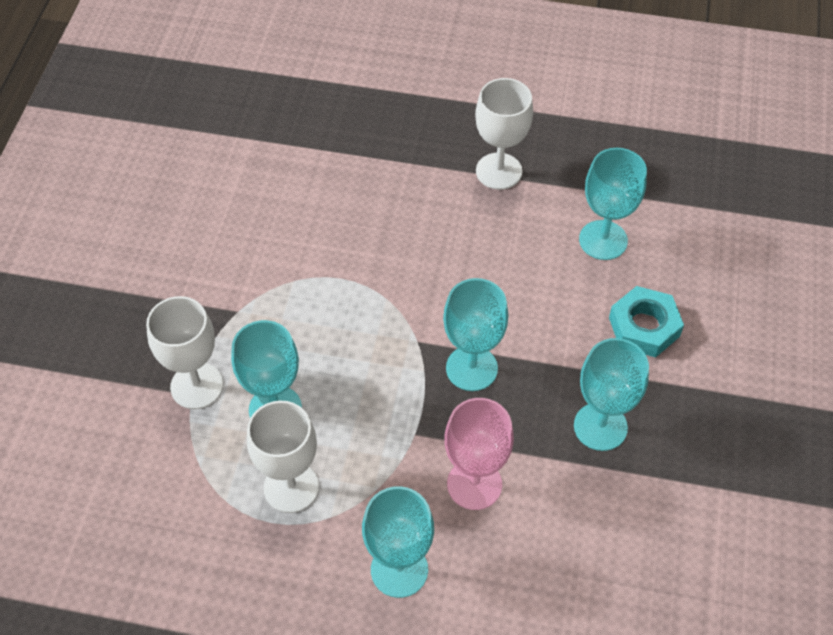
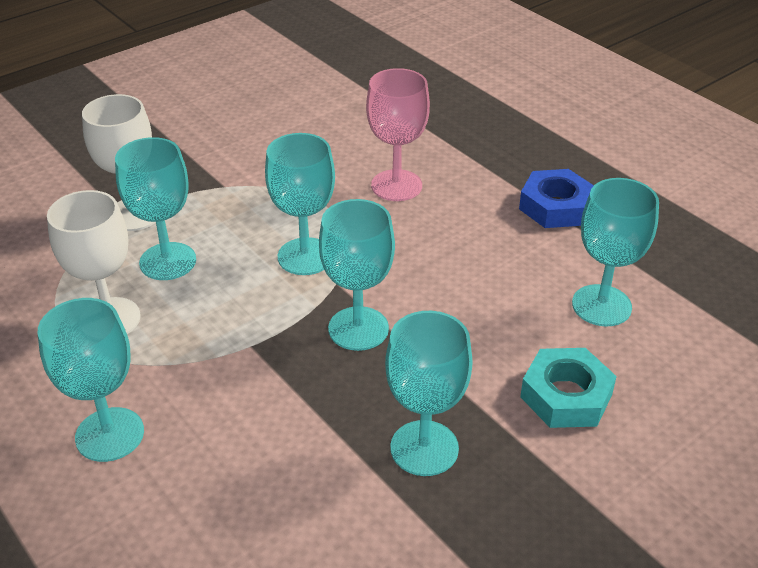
camera: 40 degrees right, 15 degrees down
pink goblet [444,398,514,510] -> pink goblet moved to [366,68,430,201]
white goblet [475,78,533,190] -> blue nut [519,169,594,228]
none -> turquoise goblet [265,133,335,275]

